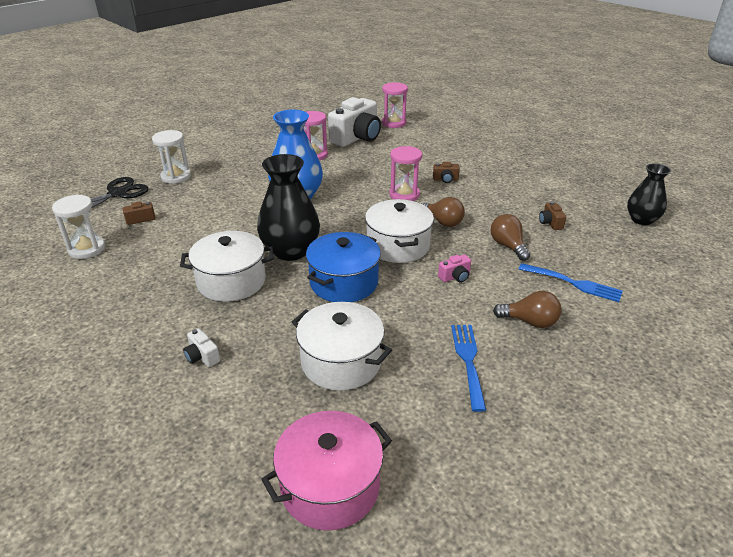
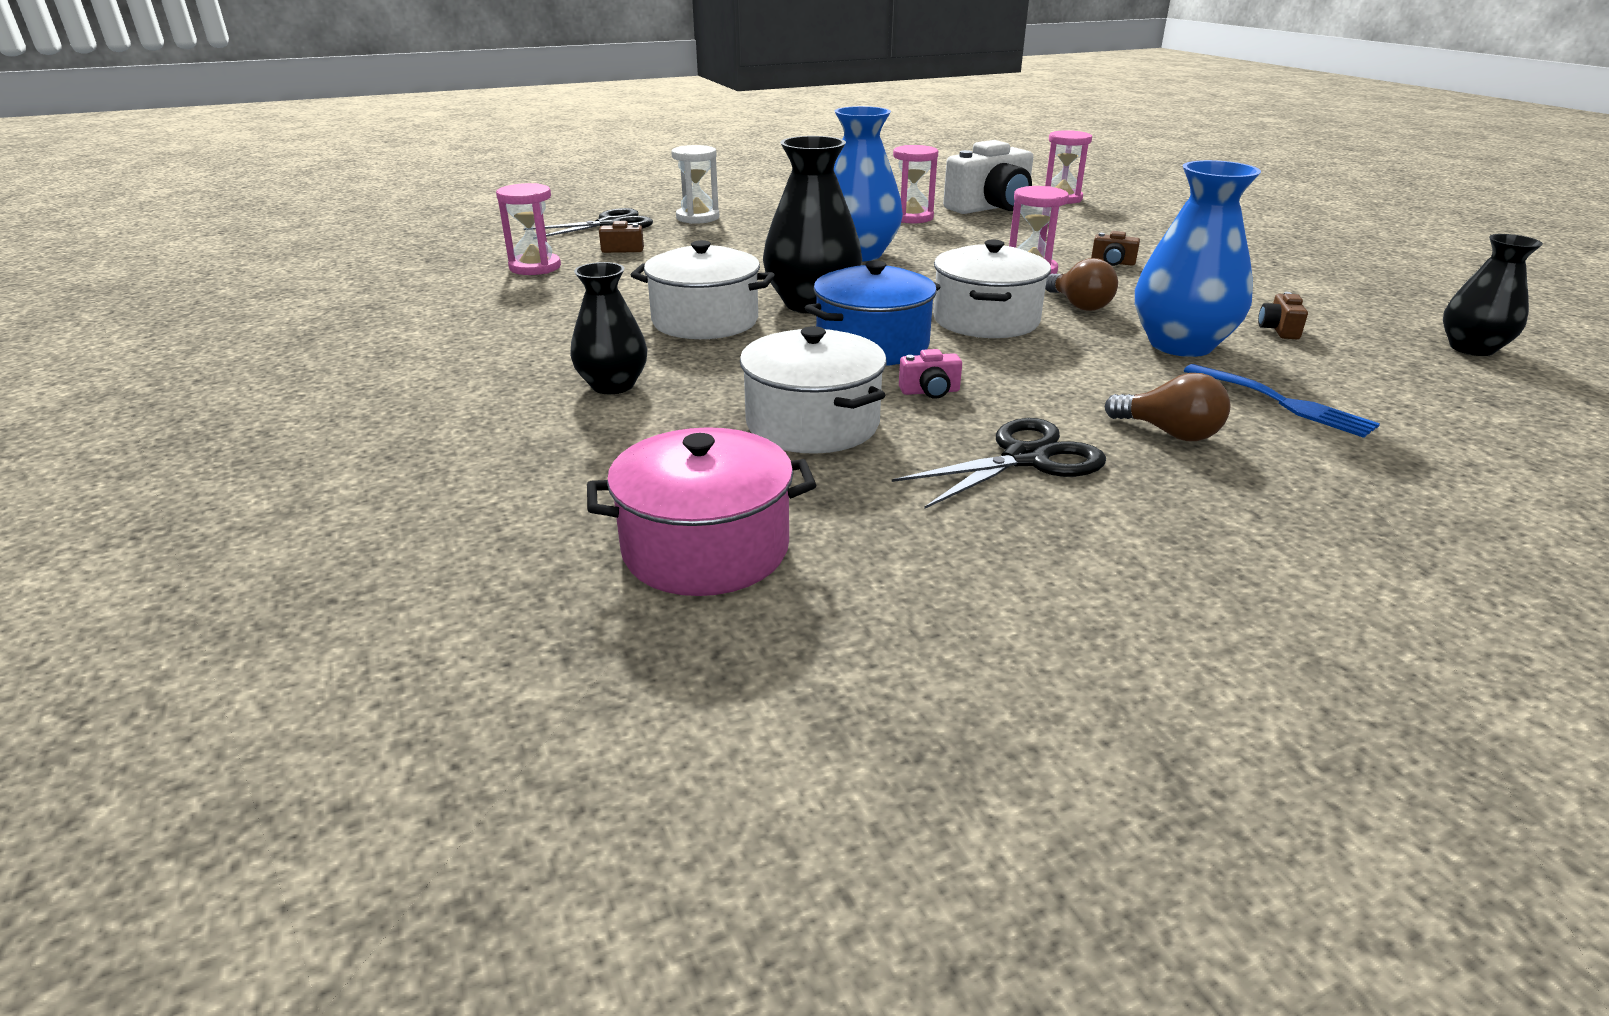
camera: 20 degrees right, 5 degrees down
white hourglass [52,195,105,259] -> pink hourglass [496,183,561,275]
white camera [183,328,220,367] -> black vase [570,262,648,394]
pink camera [438,254,471,283] -> pink camera moved to [899,349,962,399]
blue fork [451,325,486,412] -> black scissors [892,418,1106,509]
brown light bulb [491,214,530,261] -> blue vase [1135,160,1261,357]

